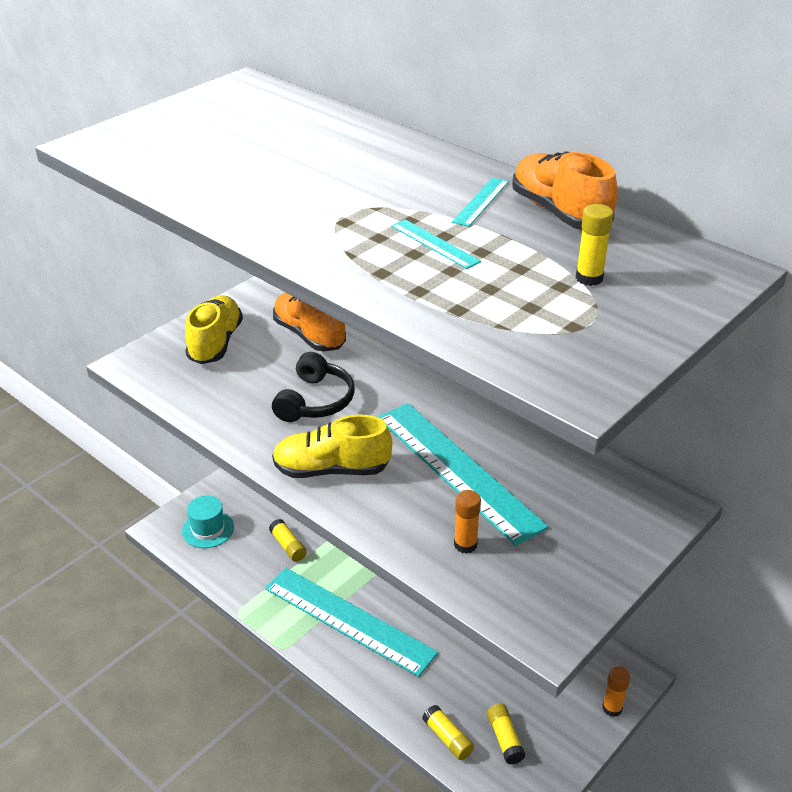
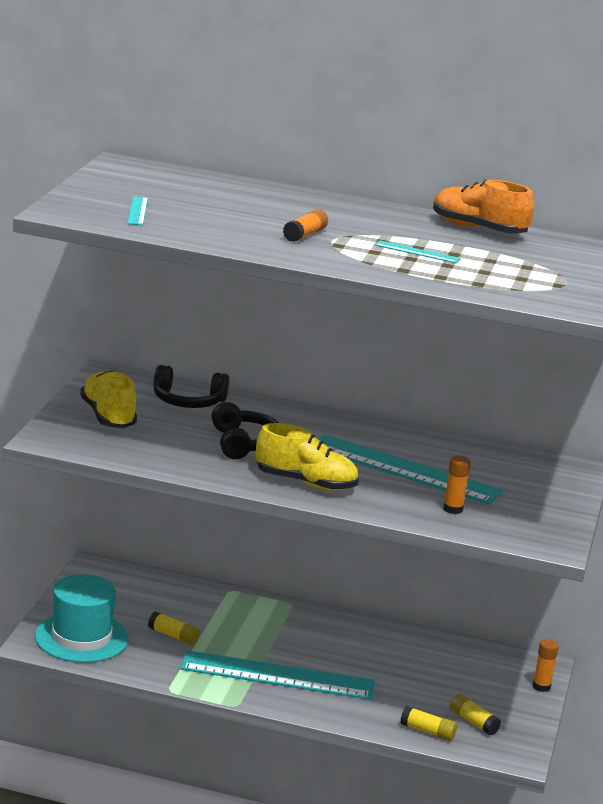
camera: 30 degrees left, 15 degrees down
turquoise hat [182,495,234,548] -> turquoise hat [35,574,128,663], size x1.66
yellow shoe [272,414,392,478] -> yellow shoe turned 135 degrees counterclockwise [256,423,359,491]
orange shoe [273,293,346,352] -> black headphones [153,365,229,408]
turquoise ruler [452,177,509,227] -> turquoise ruler moved to [127,196,148,226]
yellow glue stick [576,204,613,286] -> none
none -> orange glue stick [283,209,328,242]

